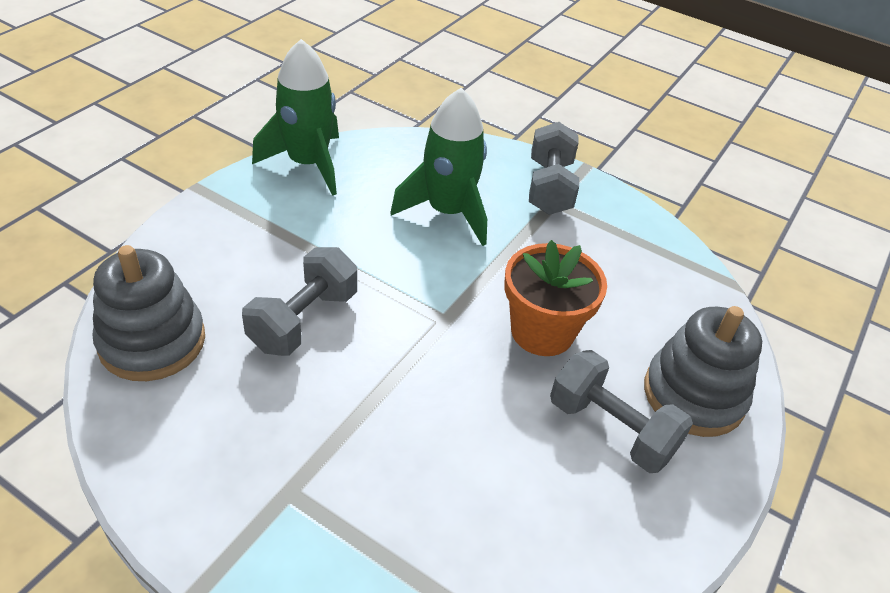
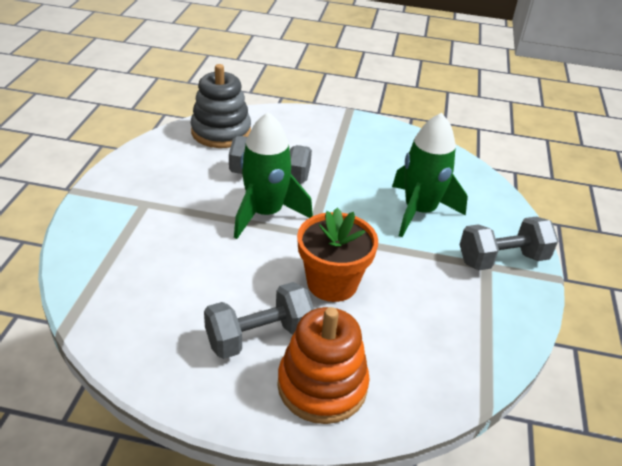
camera: 70 degrees right, 5 degrees down
green rocket [252,39,339,196] -> green rocket moved to [234,112,313,239]
grey dumbbell [550,350,693,473] -> grey dumbbell turned 45 degrees clockwise [204,282,314,359]
grey stacking toy [644,306,762,437] -> orange stacking toy [277,307,370,424]

